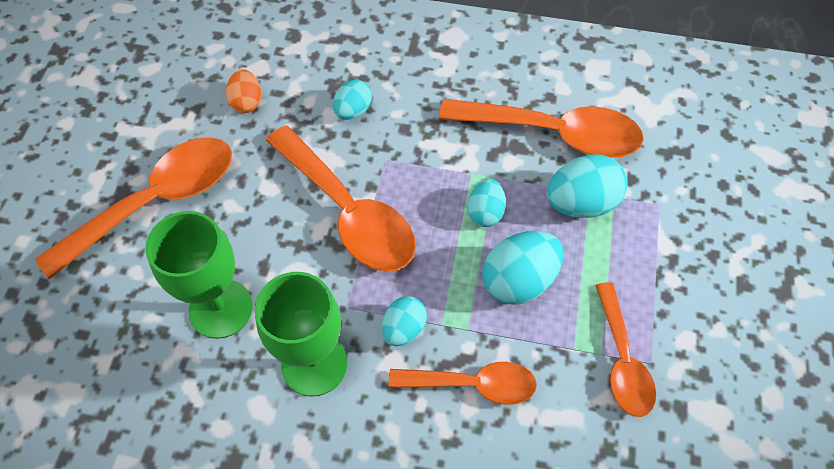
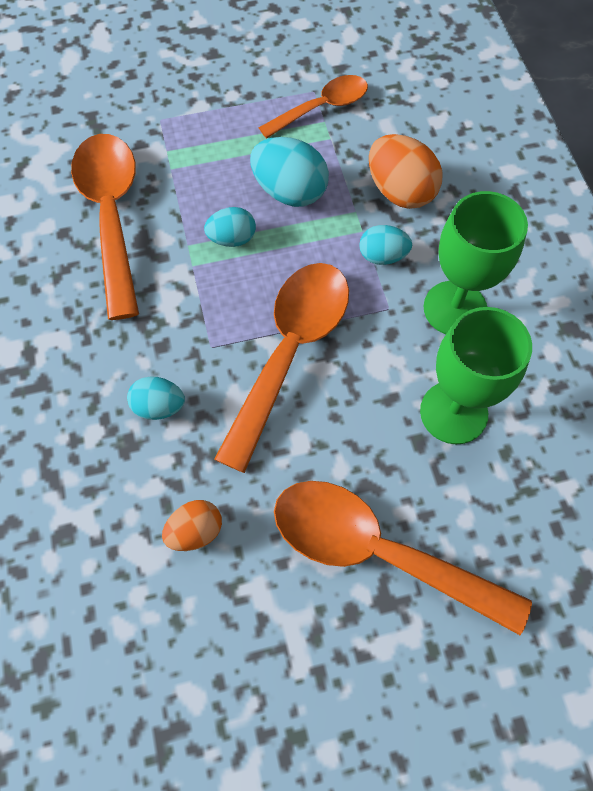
camera: 115 degrees left, 5 degrees up
orange spoon [389,362,537,405] -> orange egg [369,134,442,209]
turquoise egg [547,154,628,218] -> none

